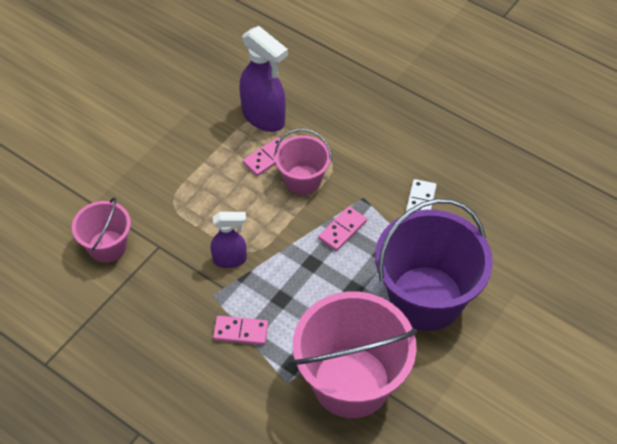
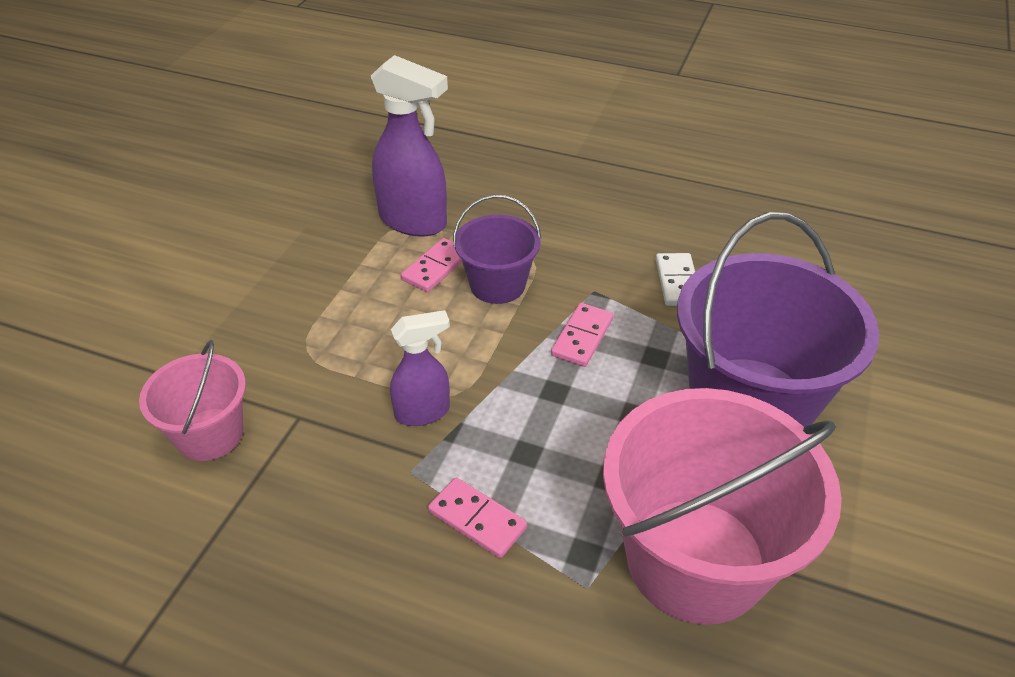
camera: 15 degrees left, 10 degrees down
pink domino [213,316,268,345] -> pink domino turned 45 degrees clockwise [428,478,527,558]
pink bucket [274,129,332,195] -> purple bucket [453,195,541,304]

